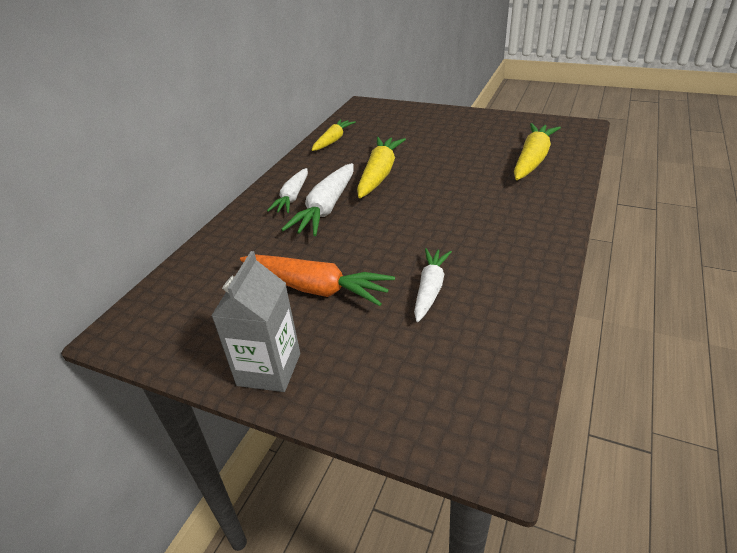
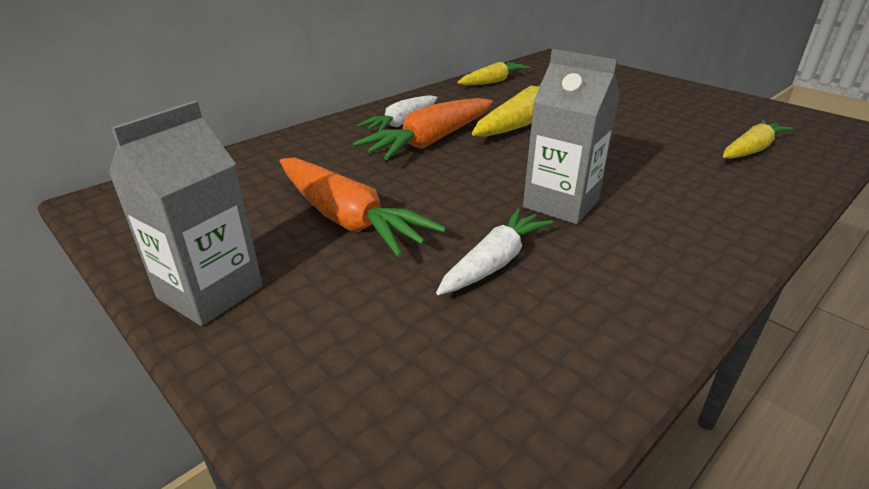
camera: 20 degrees right, 5 degrees down
white carrot [281,163,354,236] -> orange carrot [353,98,493,160]
yellow carrot [514,123,561,180] -> yellow carrot [723,120,793,159], size x0.66
none -> grey carton [523,49,620,224]

